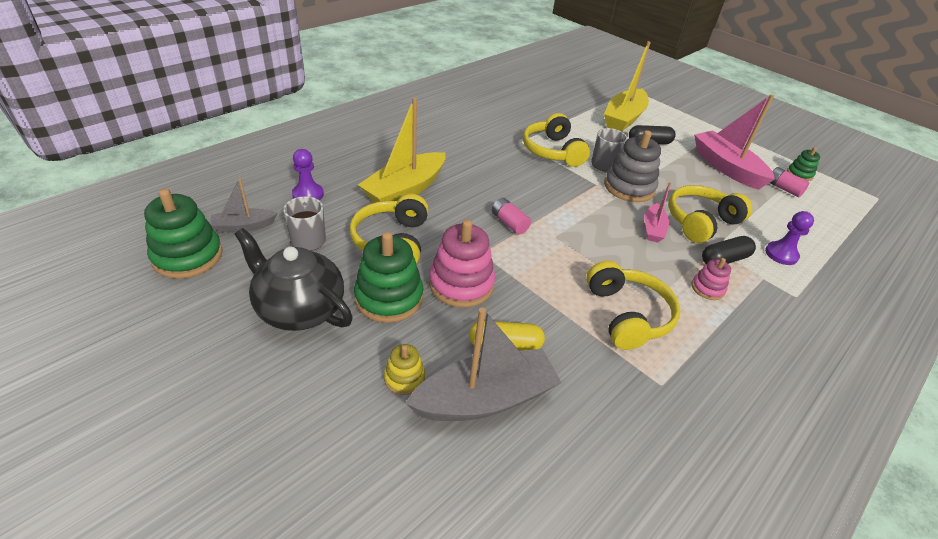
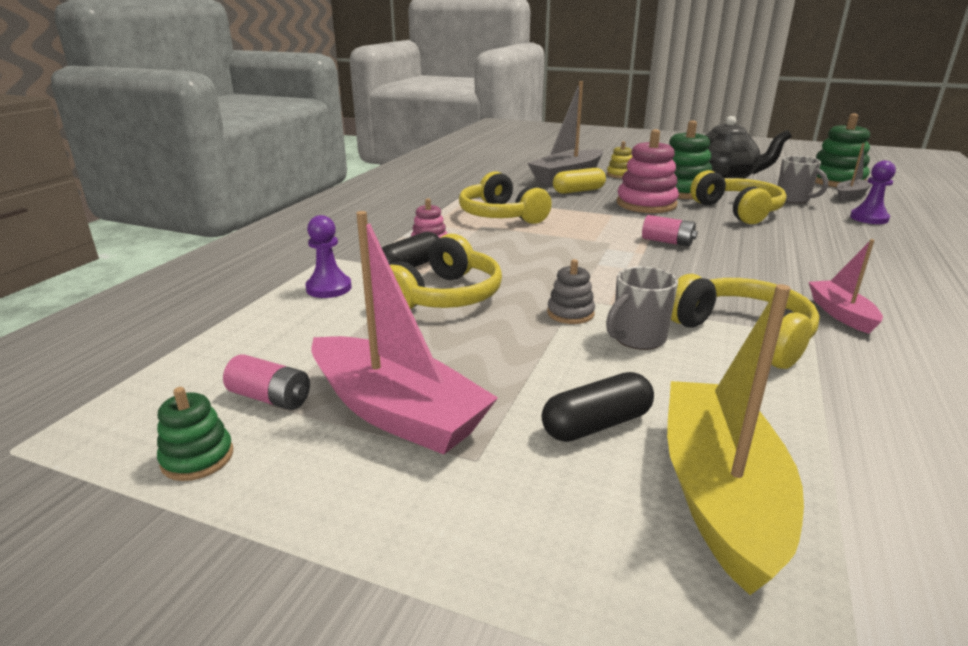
camera: 160 degrees right, 15 degrees down
yellow boat [358,98,445,203] -> none
grey stacking toy [604,130,661,202] -> grey stacking toy [547,259,595,324], size x0.53
pink boat [644,182,671,243] -> pink boat moved to [809,239,883,334]

